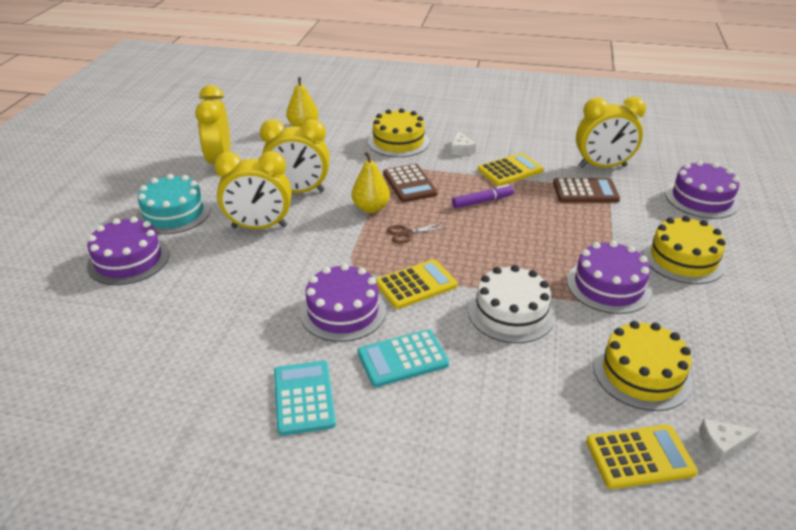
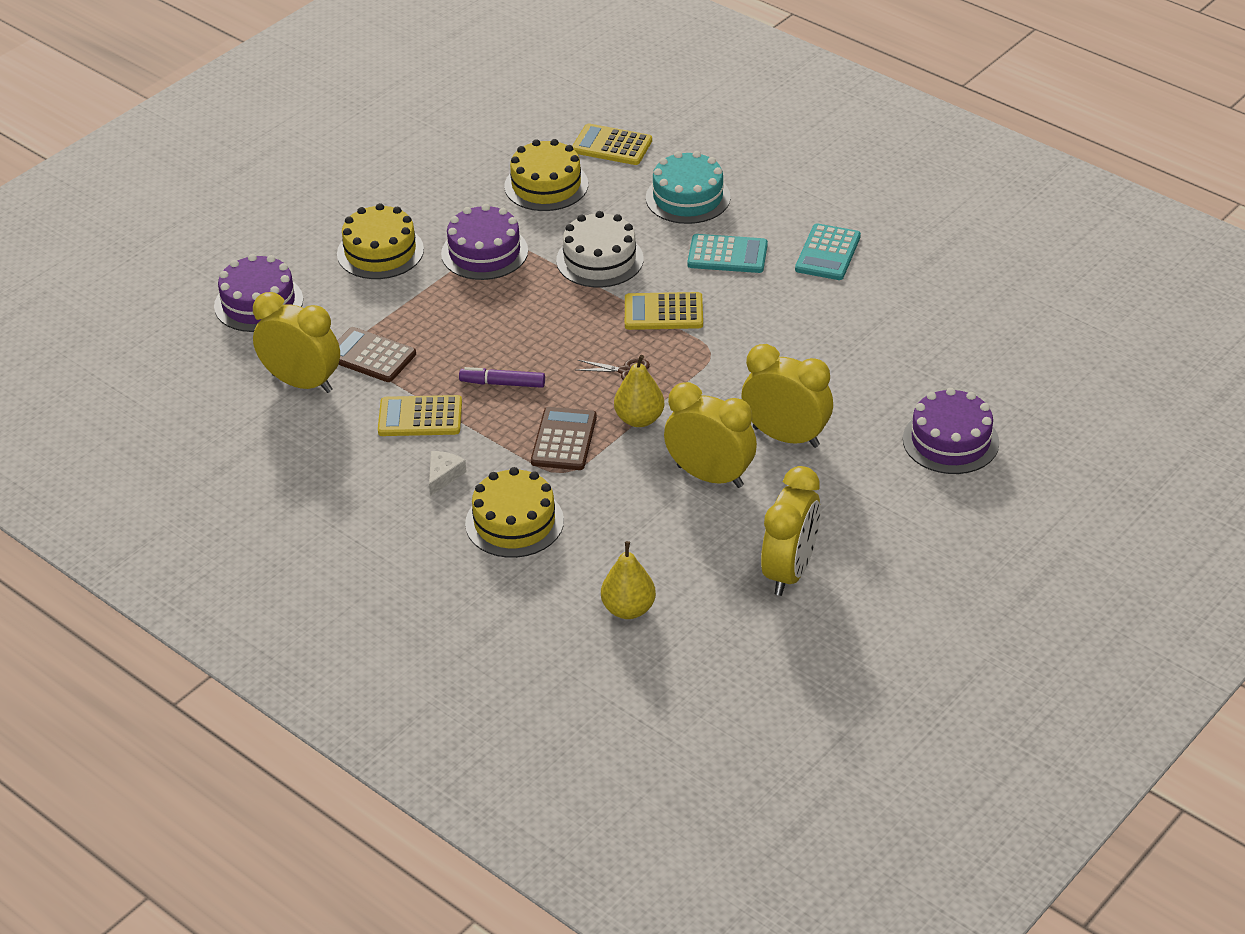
camera: 150 degrees left, 5 degrees up
turquoise cake [136,174,210,234] -> turquoise cake moved to [646,151,731,224]
purple cake [300,263,386,342] -> none
white cheese [699,419,760,464] -> none

